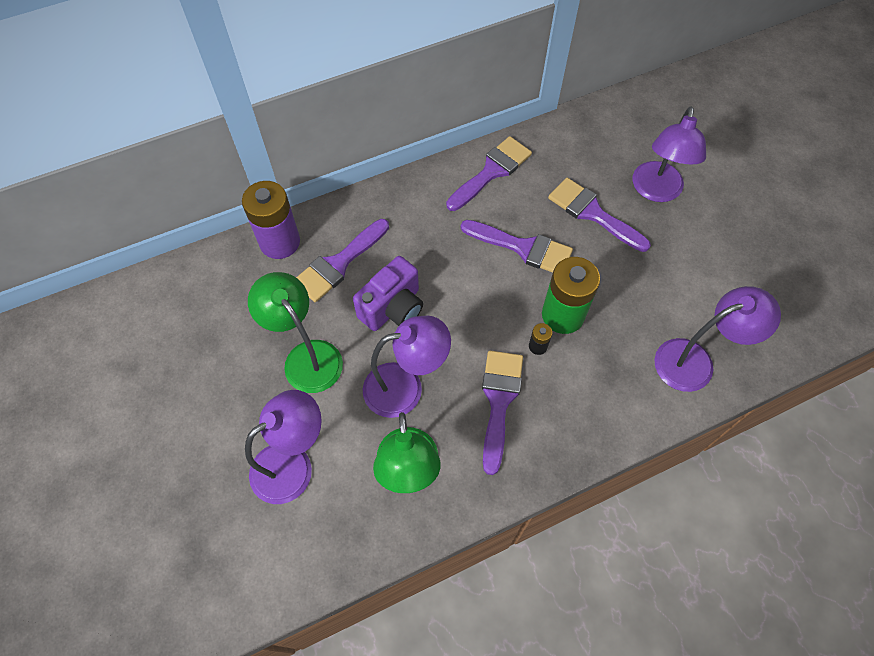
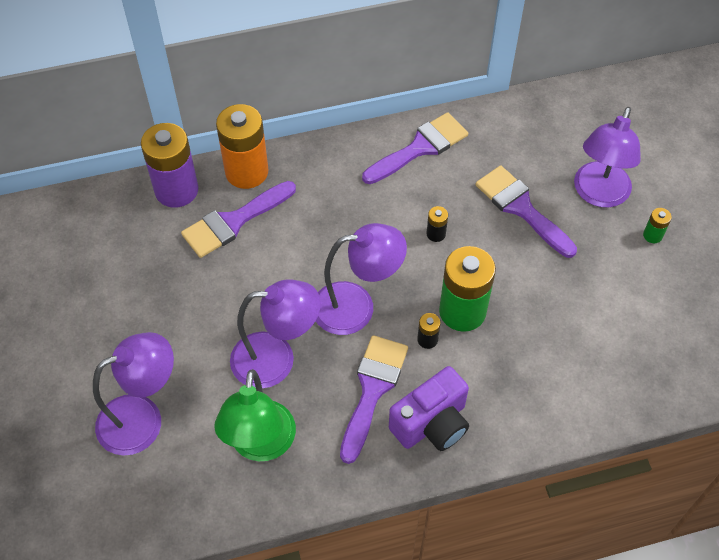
camera: 10 degrees right, 5 degrees down
green lamp [248,272,343,393] -> none
purple camera [353,256,423,331] -> purple camera moved to [389,366,469,451]
purple brush [461,220,573,273] -> black battery [426,206,448,242]
purple lamp [654,286,781,392] -> purple lamp moved to [316,223,407,335]
none -> orange battery [216,104,268,189]
none -> green battery [643,208,672,243]

